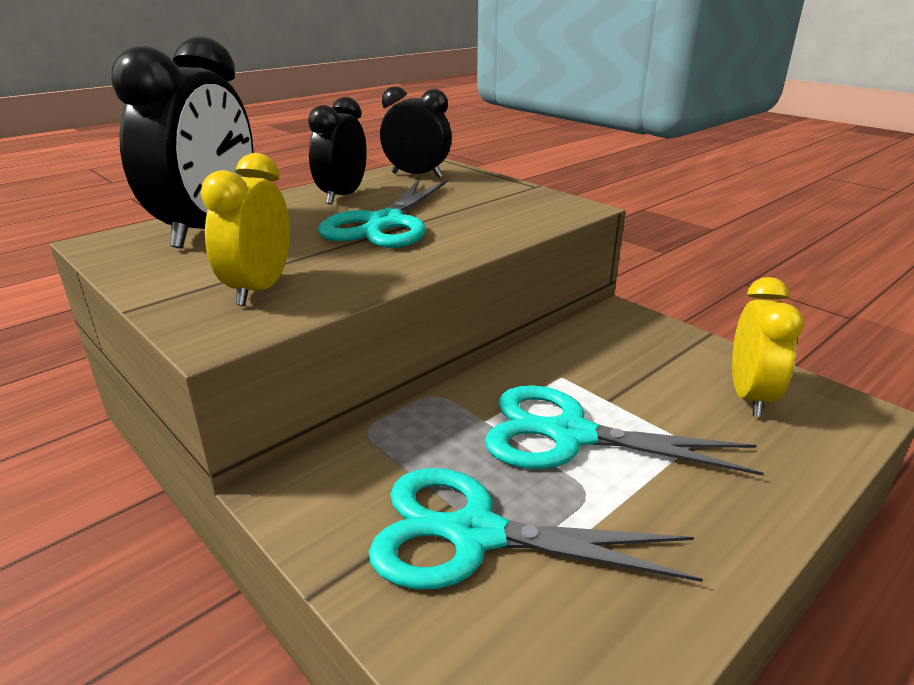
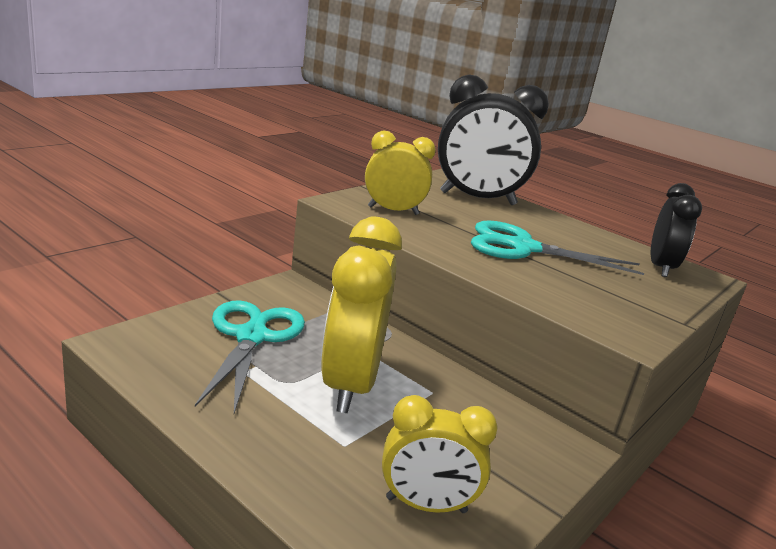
camera: 80 degrees right, 5 degrees down
black clock [308,97,367,205] -> none
turquoise scissors [485,385,764,476] -> yellow clock [321,216,402,413]

